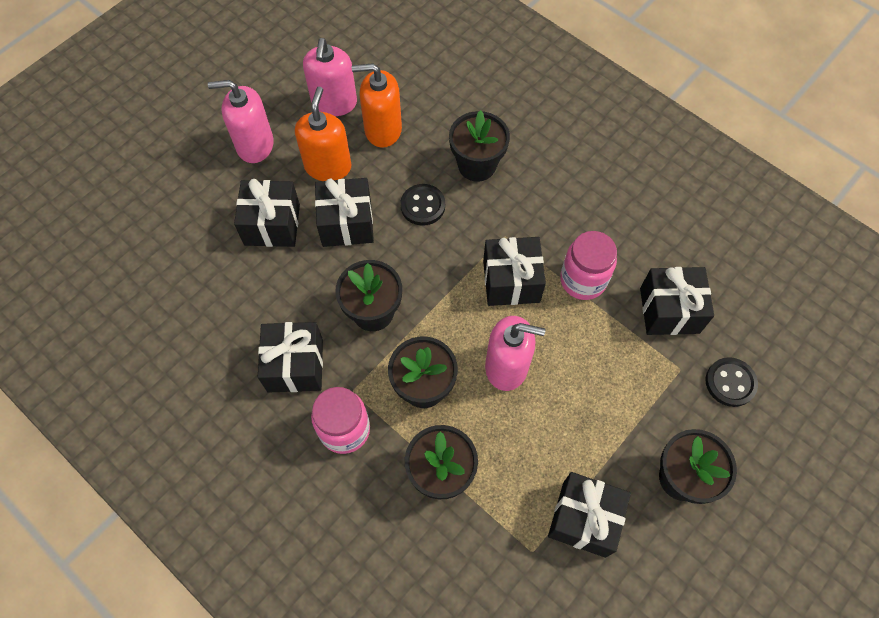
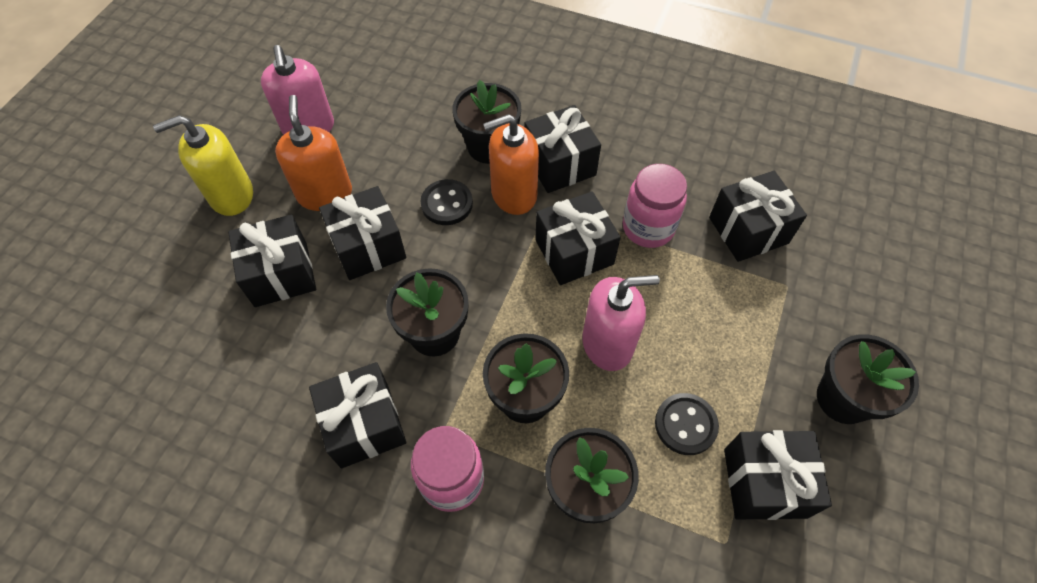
camera: 20 degrees left, 5 degrees down
pink soap dispenser [208,80,274,163] -> yellow soap dispenser [153,115,253,216]
orange soap dispenser [352,63,402,148] -> orange soap dispenser moved to [483,114,539,215]
black button [706,357,758,407] -> black button moved to [655,393,719,455]
none -> black gift [524,105,601,193]

